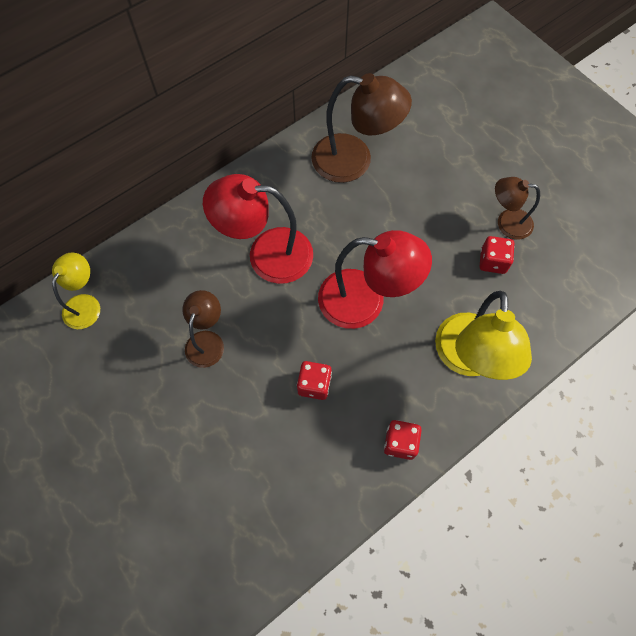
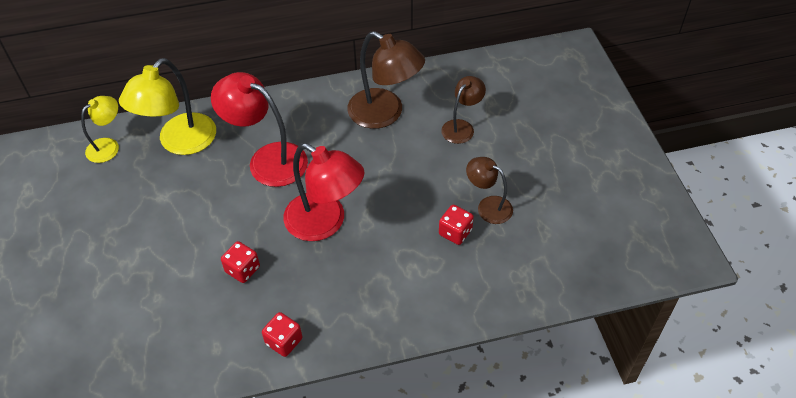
camera: 25 degrees right, 15 degrees down
brown lamp [182,290,224,368] -> brown lamp moved to [441,76,486,144]
yellow lamp [435,291,532,380] -> yellow lamp moved to [119,58,216,155]

